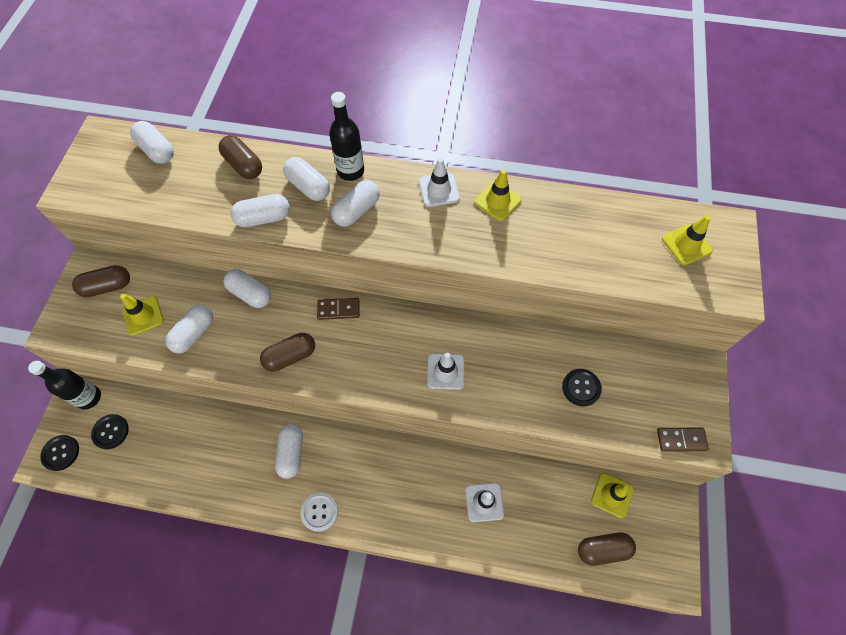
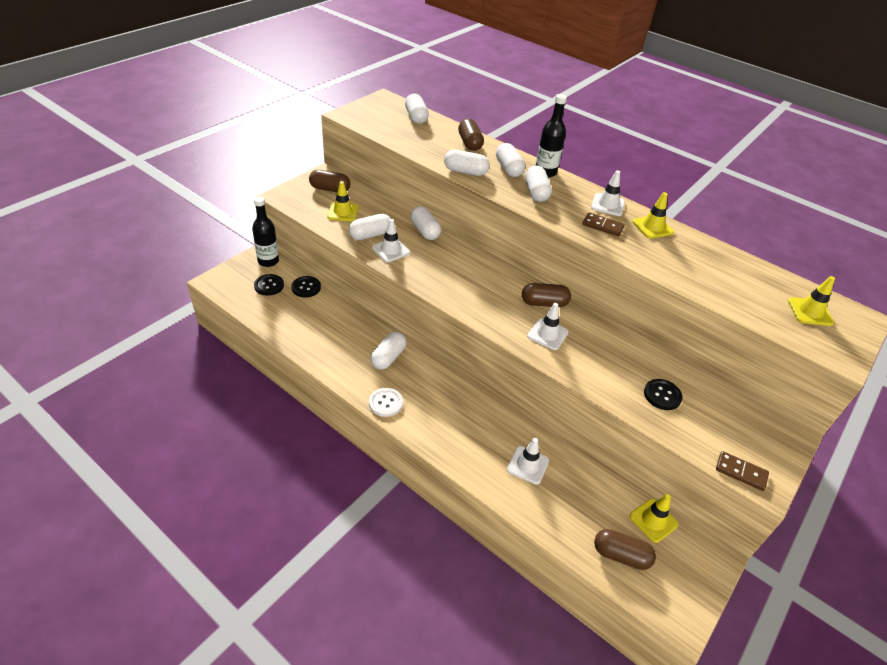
camera: 25 degrees right, 20 degrees down
black button [40,435,79,471] -> black button moved to [291,276,321,298]
brown capsule [260,333,315,372] -> brown capsule moved to [522,283,571,307]
brown domino [317,298,360,320] -> brown domino moved to [582,212,625,237]
white capsule [331,180,380,227] -> white capsule turned 75 degrees counterclockwise [525,165,552,202]
none -> white traffic cone [372,219,410,262]

